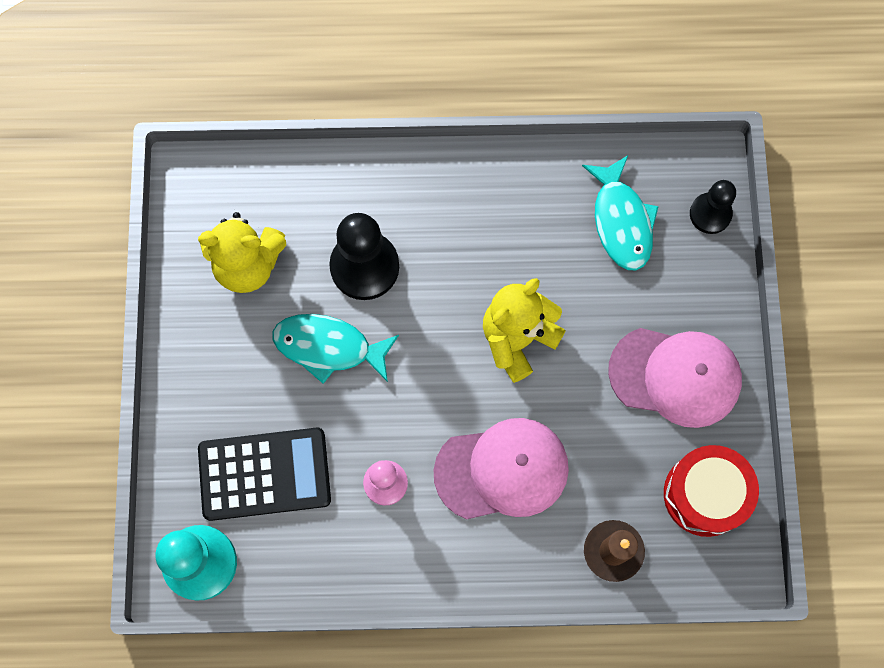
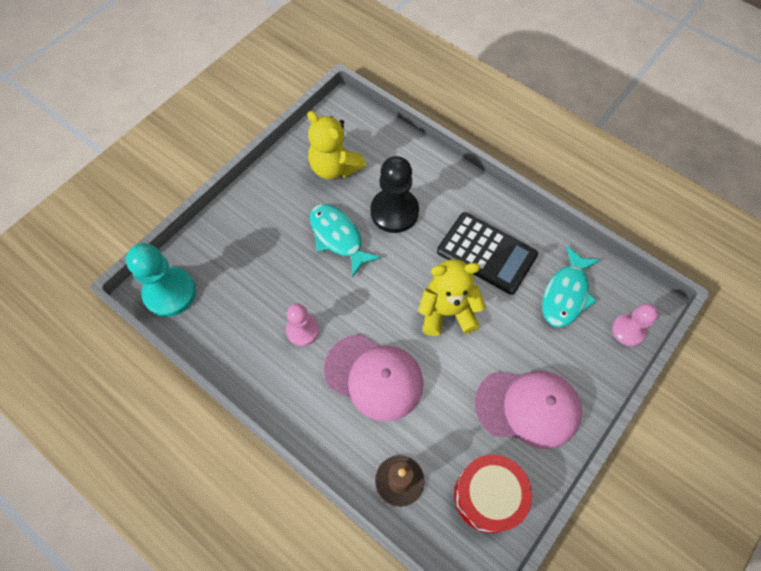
camera: 40 degrees right, 10 degrees down
black calculator [198,427,331,521] -> black calculator moved to [437,212,538,295]
pink cap [608,328,742,428] -> pink cap turned 45 degrees counterclockwise [475,371,582,449]
black pawn [690,180,736,234] -> pink pawn [612,304,658,346]

